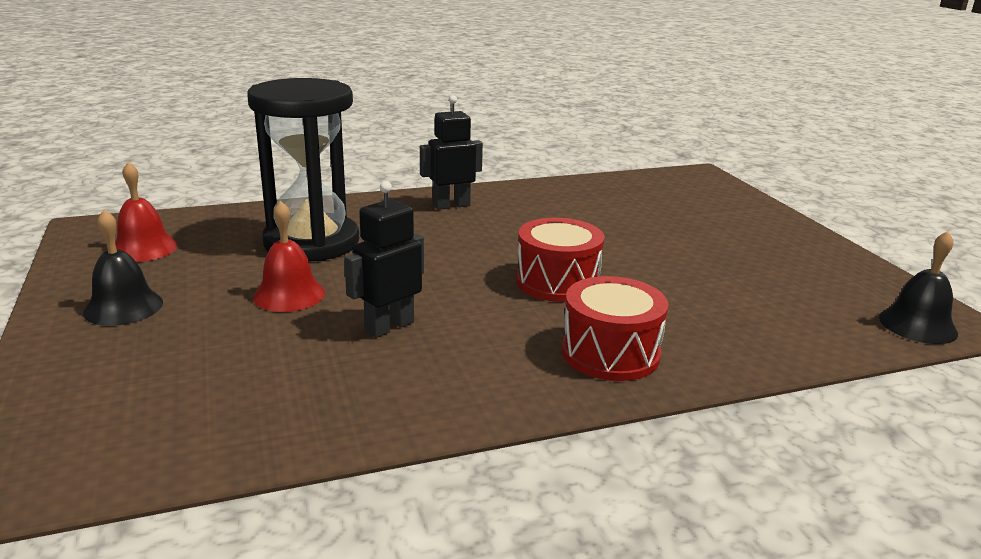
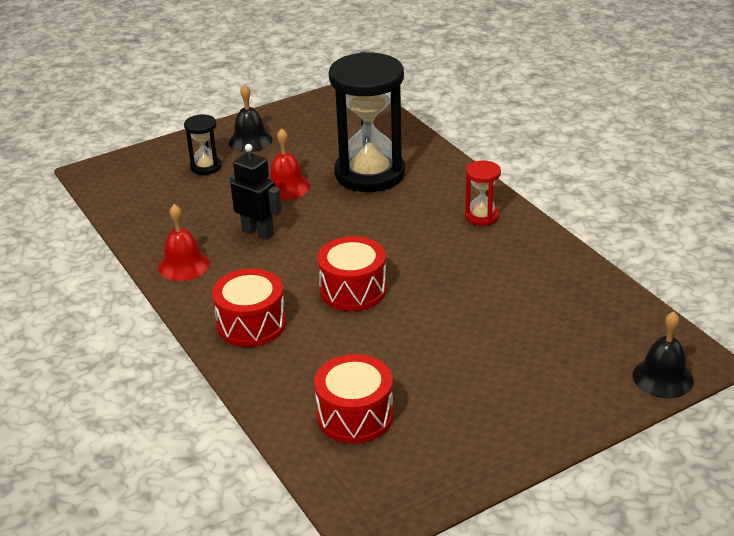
camera: 80 degrees right, 10 degrees up
red bell [115,162,178,262] -> red bell moved to [158,204,210,281]
black robot [420,95,483,210] -> red hourglass [465,160,501,226]
black bell [879,231,958,344] -> black bell moved to [633,312,694,398]
none -> black hourglass [184,114,222,175]
none -> red drum [314,354,394,444]

